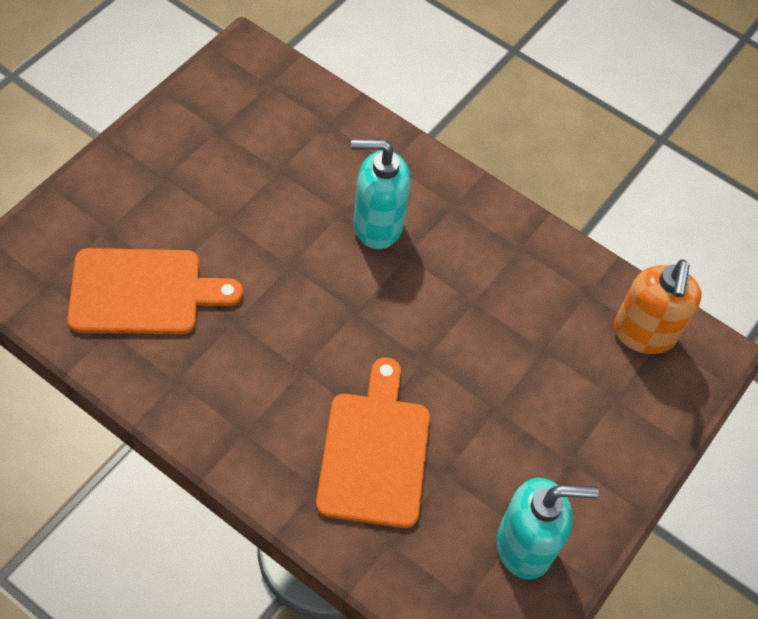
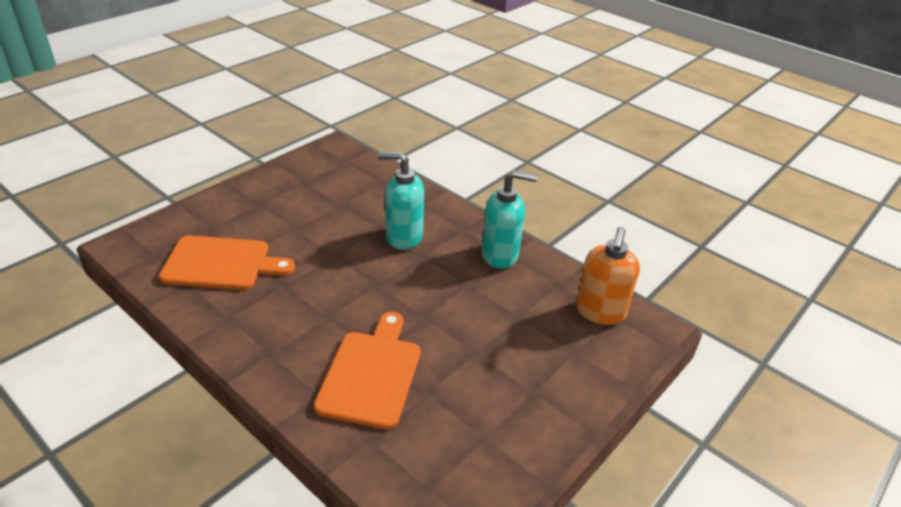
camera: 10 degrees right, 20 degrees down
turquoise soap dispenser [497,478,599,580] -> turquoise soap dispenser moved to [481,170,538,269]

